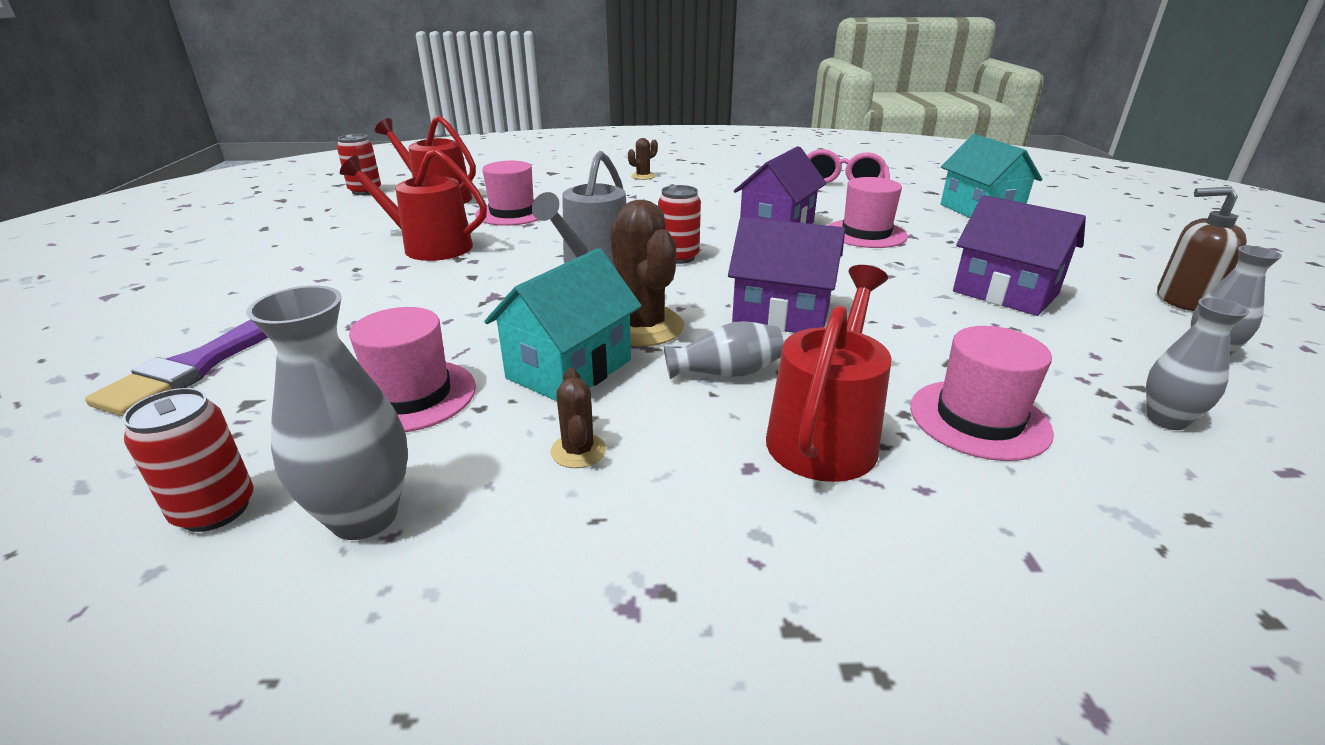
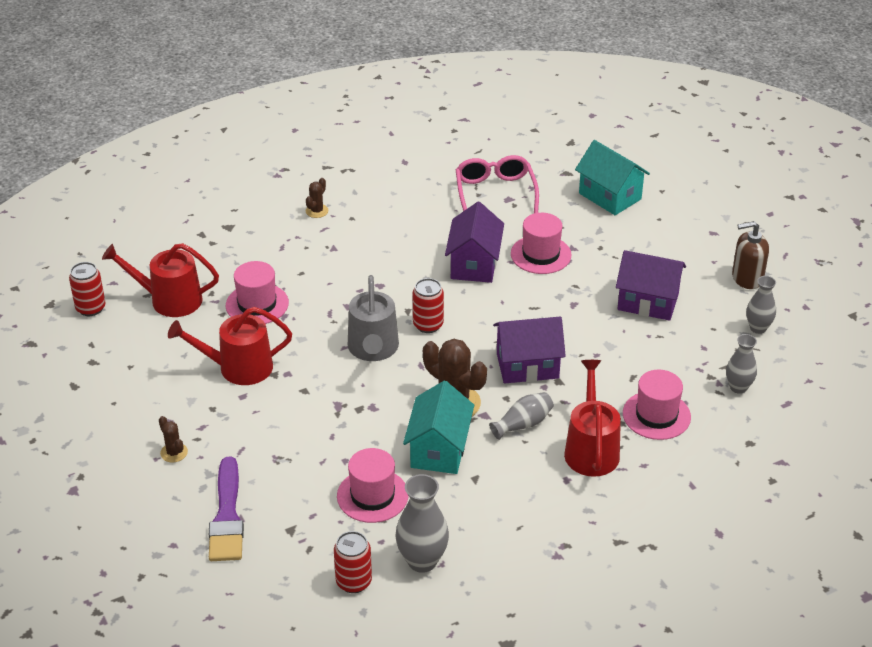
camera: 25 degrees left, 10 degrees up
brown cactus [550,368,606,468] -> brown cactus moved to [159,416,188,463]

